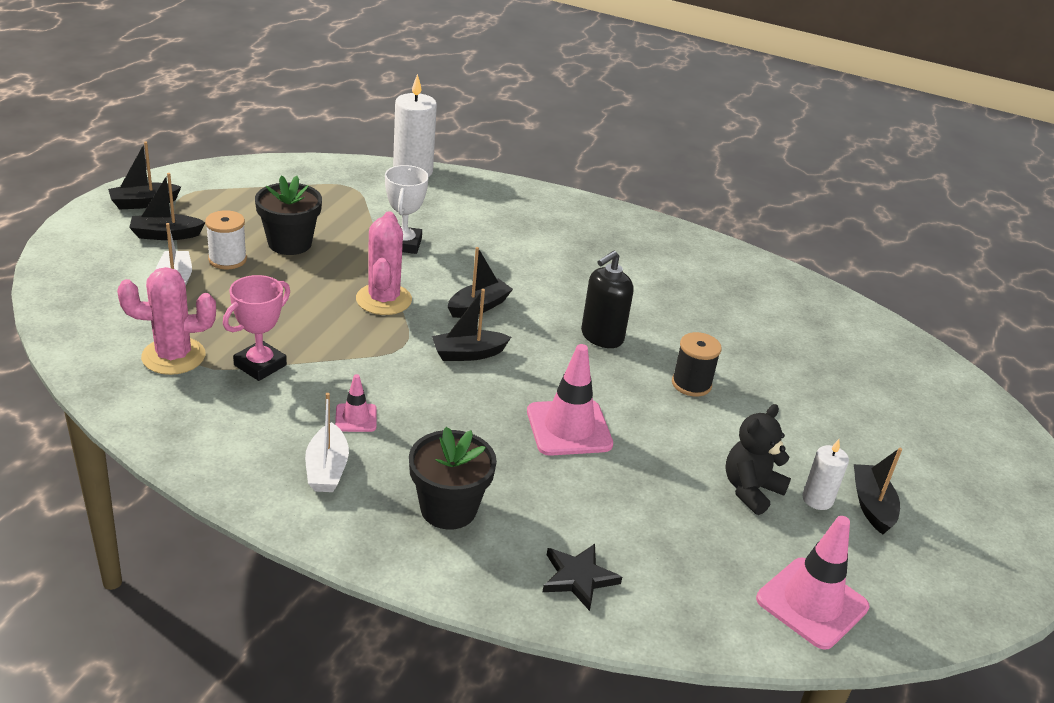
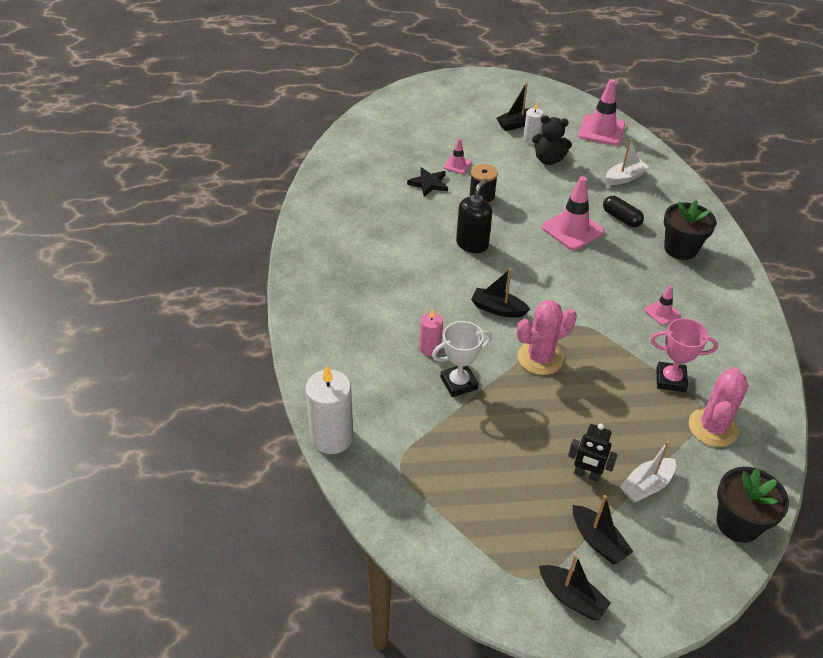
camera: 115 degrees left, 10 degrees up
pink cactus [117,267,216,375] -> pink cactus turned 60 degrees clockwise [689,367,748,447]
white spool [205,210,247,269] -> black robot [568,424,618,482]
black flower pot [255,176,322,255] -> black flower pot moved to [717,467,789,543]
white boat [305,393,349,492] -> white boat moved to [606,138,649,185]
black boat [432,289,511,361] -> none
black star [543,544,622,611] -> black star moved to [407,167,448,197]
black soap dispenser [581,250,633,348] -> black soap dispenser turned 75 degrees counterclockwise [456,178,492,253]
none -> pink candle [419,309,443,356]
none -> pink traffic cone [444,138,472,174]
none -> black capsule [603,196,644,227]

